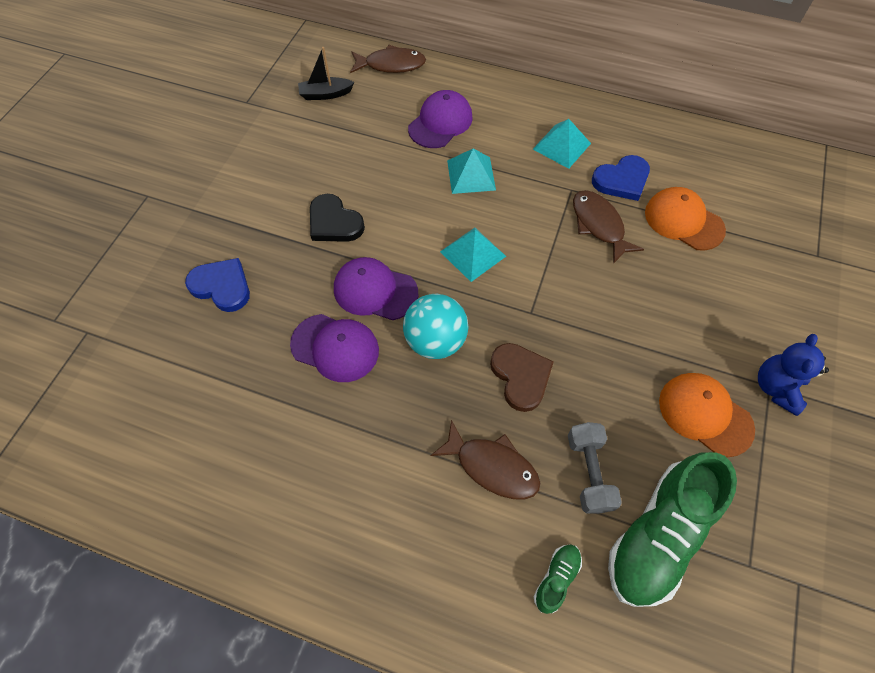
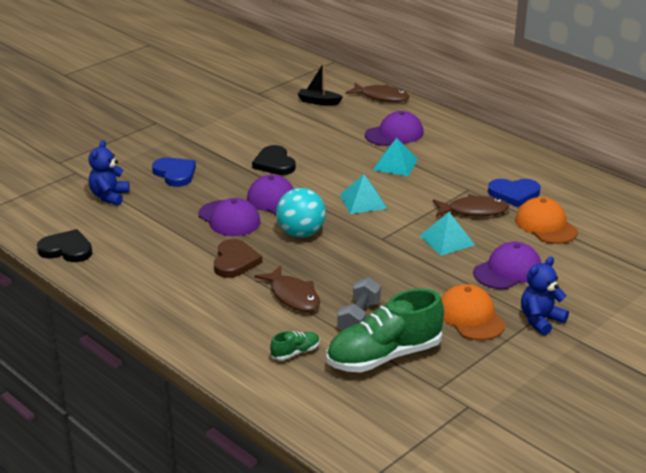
camera: 25 degrees right, 30 degrees down
brown heart [490,343,554,412] -> brown heart moved to [214,239,262,278]
turquoise pyramid [533,119,591,169] -> turquoise pyramid moved to [420,212,475,255]
brown fish [573,190,644,264] -> brown fish turned 90 degrees clockwise [433,194,509,217]
none -> black heart [37,229,92,262]
none -> blue teddy bear [89,140,130,206]
none -> purple cap [473,242,541,289]

